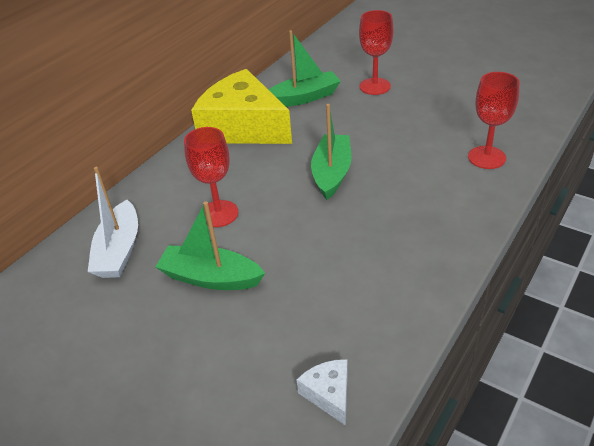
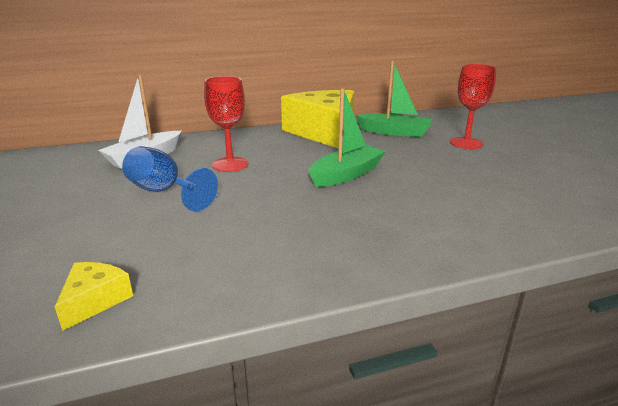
camera: 35 degrees right, 15 degrees down
green boat [155,201,265,290] -> blue goblet [122,146,218,212]
white cheese [296,359,348,426] -> yellow cheese [55,262,133,331]
red goblet [468,72,520,169] -> none

